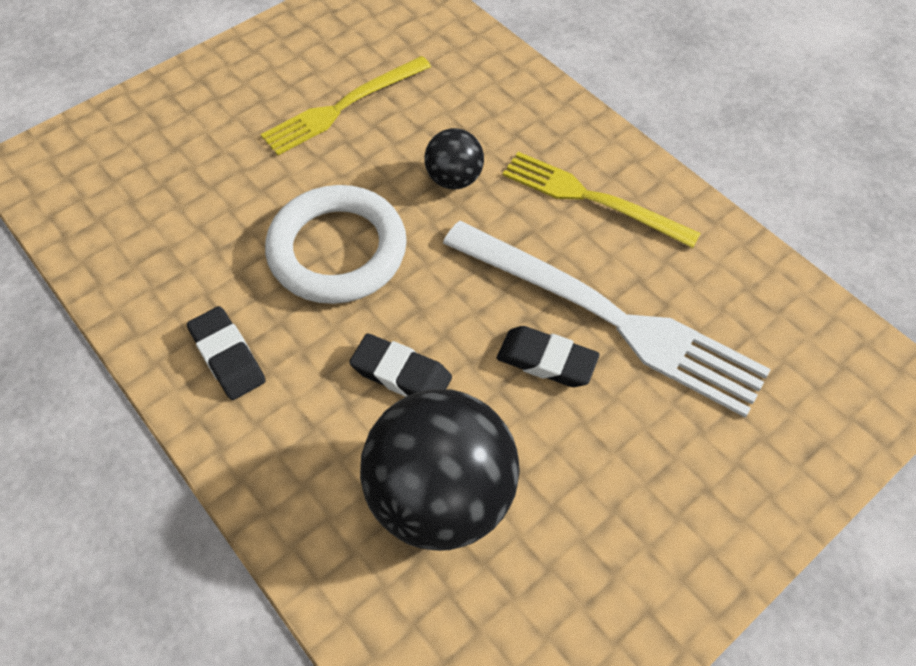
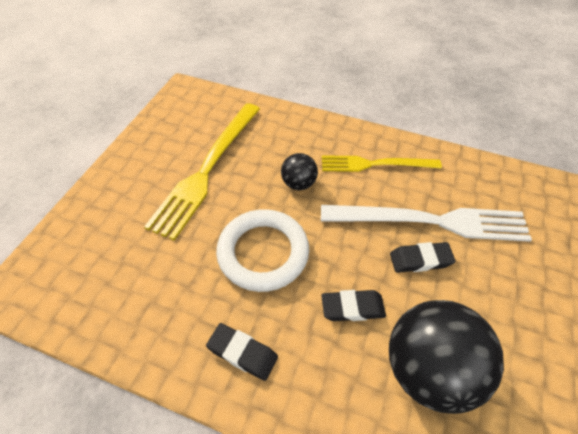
camera: 30 degrees left, 5 degrees down
yellow fork [261,56,431,155] -> yellow fork [144,103,260,240], size x1.56

